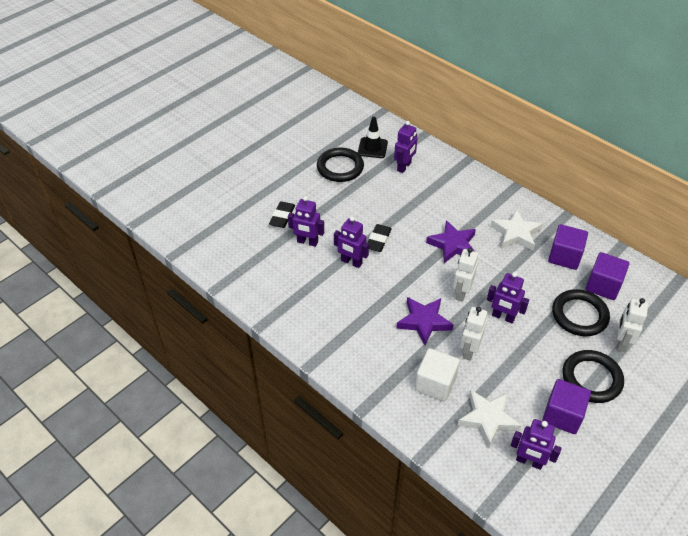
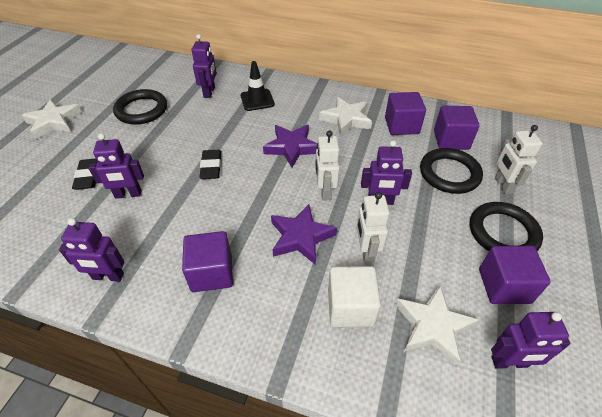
camera: 25 degrees left, 0 degrees up
purple robot [334,217,369,268] -> purple robot moved to [59,218,125,282]
black traffic cone [358,117,388,158] -> black traffic cone moved to [240,61,275,111]
none -> white star [22,99,82,140]
none -> purple cube [182,231,233,292]

